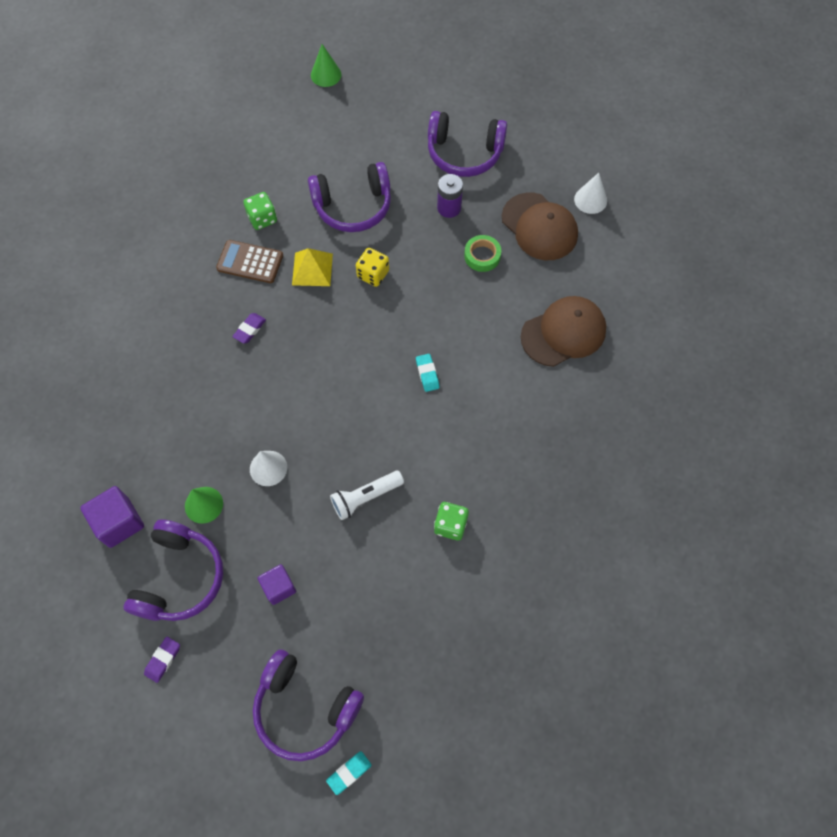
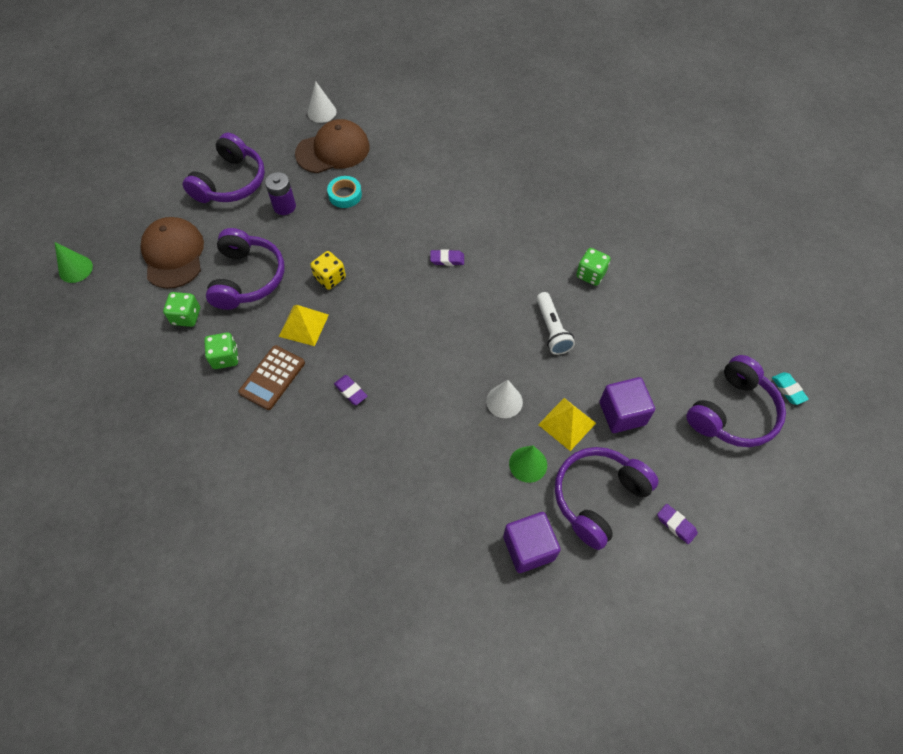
camera: 75 degrees left, 5 degrees down
purple headphones [123,519,223,621] -> purple headphones turned 75 degrees counterclockwise [555,447,659,550]
purple cube [258,564,296,605] -> purple cube [600,377,655,433], size x1.51
turquoise eraser [416,354,439,392] -> purple eraser [430,249,464,266]
green tape [464,235,501,272] -> turquoise tape [327,176,362,208]
brown cap [521,296,606,367] -> brown cap moved to [140,217,204,289]
none -> green dice [163,292,200,327]
none -> yellow pyramid [538,398,596,451]

